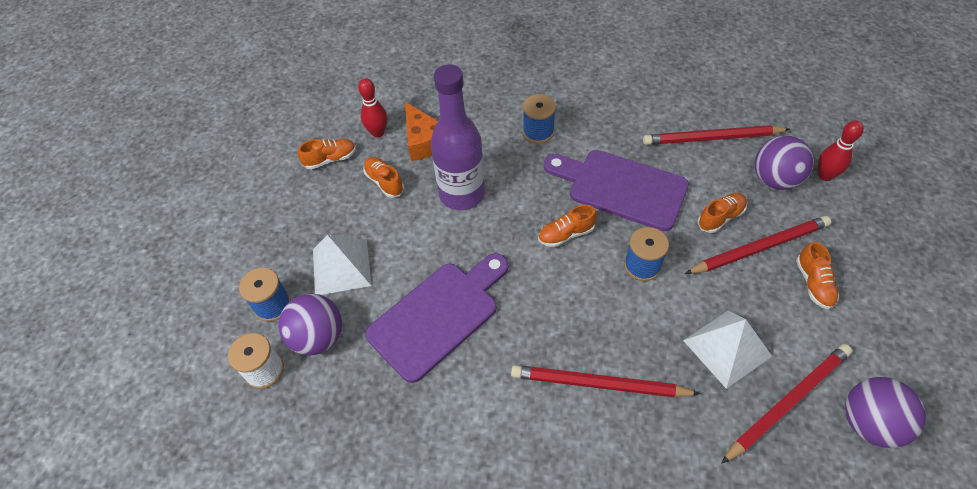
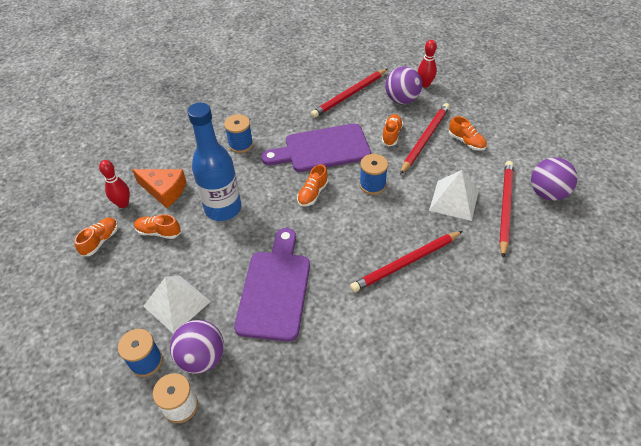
camera: 40 degrees left, 5 degrees down
purple bottle [431,65,485,210] -> blue bottle [188,103,241,221]

